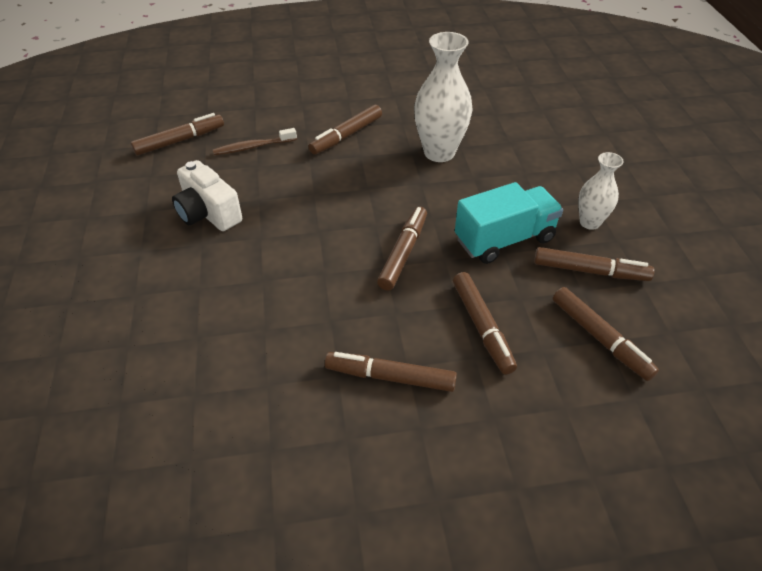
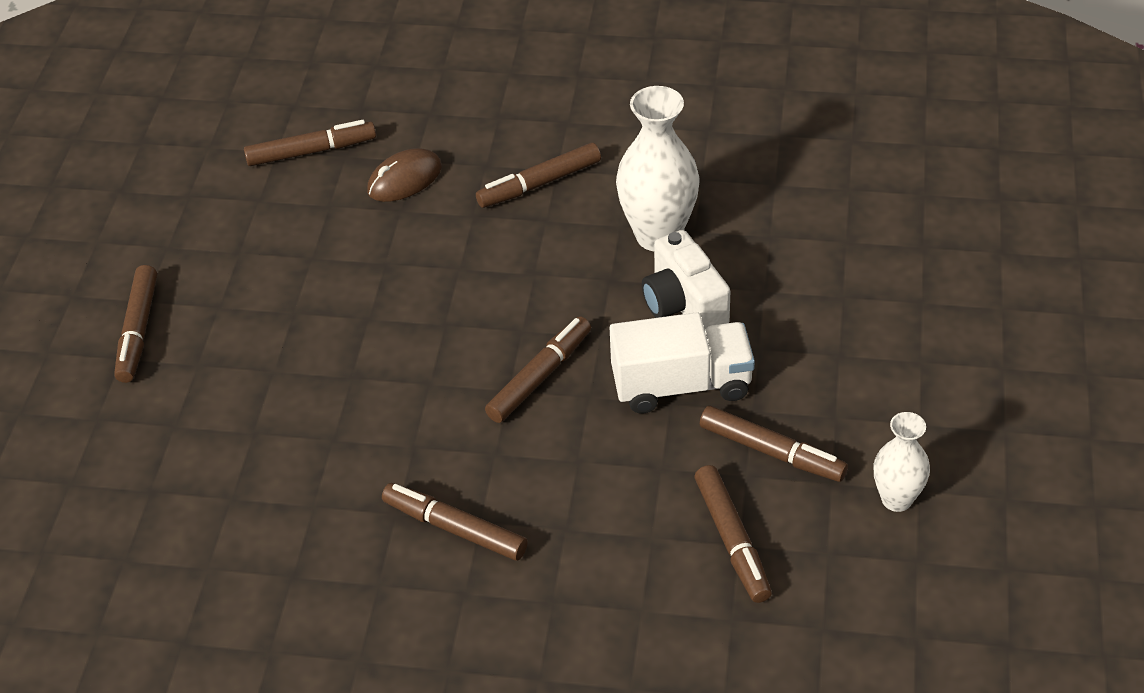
camera: 20 degrees right, 0 degrees up
white camera [172,160,242,231] -> white camera moved to [642,230,730,330]
brown toothbrush [213,128,297,155] -> brown mouse [367,148,442,202]
brown marker [453,272,517,375] -> brown marker moved to [114,265,157,383]
turquoise truck [455,182,563,264] -> white truck [610,312,755,413]
white vase [578,152,624,230] -> white vase moved to [873,412,930,512]

